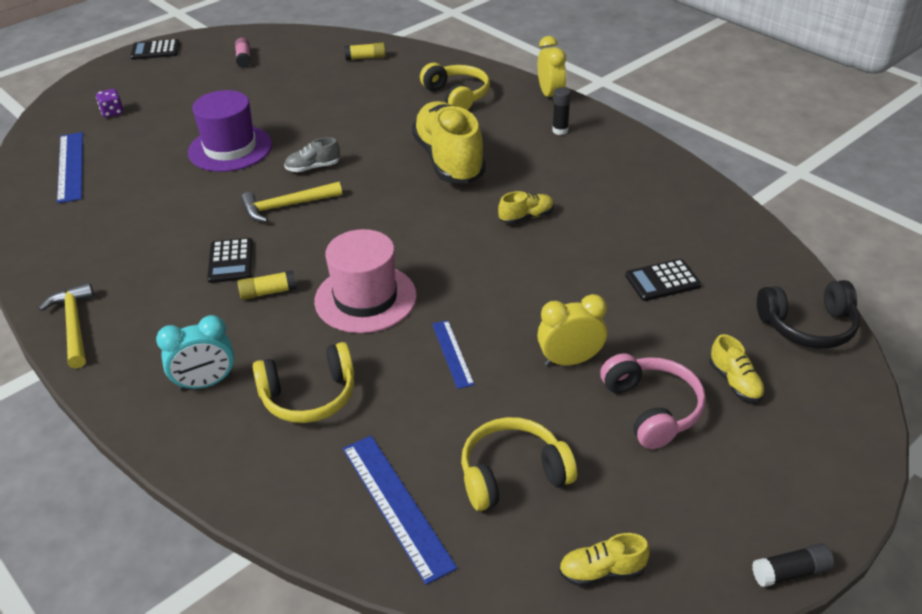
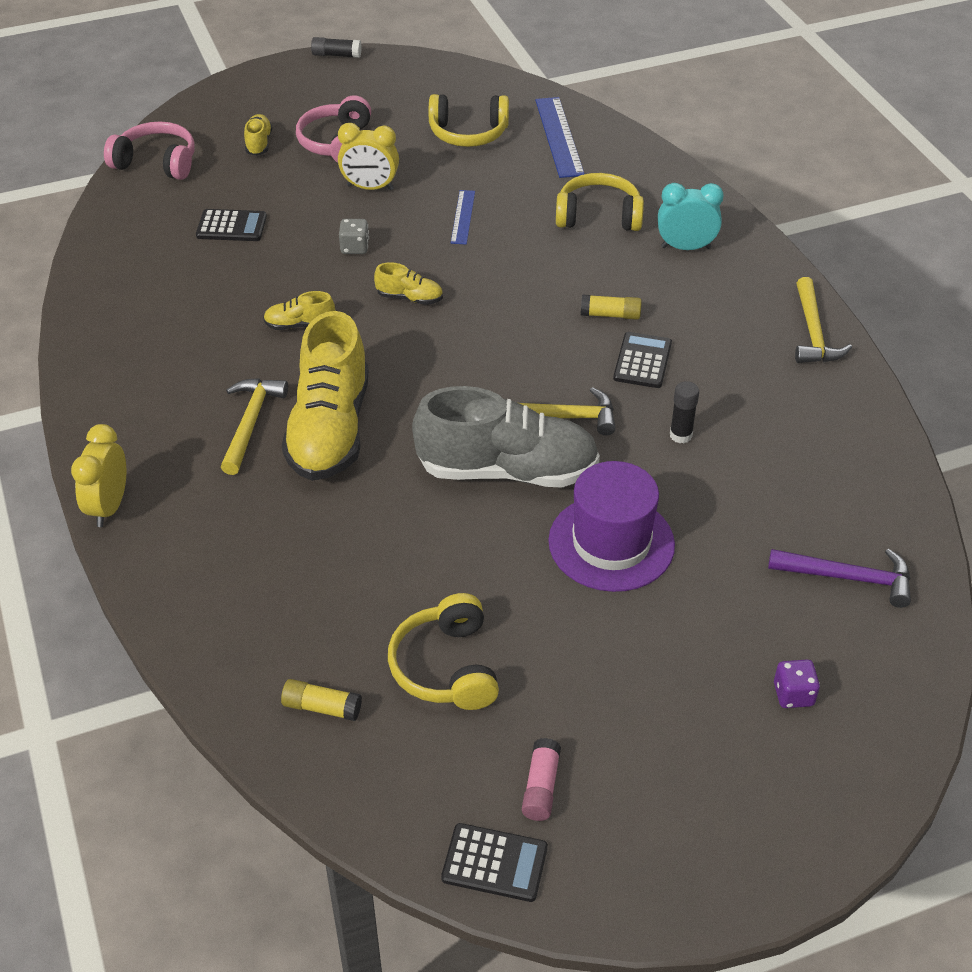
camera: 160 degrees left, 5 degrees up
blue ruler [57,132,83,203] -> purple hammer [768,549,911,608]
black calculator [130,39,180,60] -> black calculator moved to [441,823,548,902]
grey shoe [284,137,340,172] -> grey shoe [412,386,600,488], size x2.32
pink hat [314,229,417,333] -> none
yellow headphones [420,63,490,110] -> yellow headphones moved to [388,593,499,710]
black glue stick [552,87,571,135] -> black glue stick moved to [670,381,699,443]
yellow shoe [559,533,650,586] -> yellow shoe moved to [374,262,443,305]
black headphones [757,280,860,349] -> pink headphones [104,121,195,180]
none -> yellow hammer [221,378,288,475]
none -> grey dice [339,219,369,254]

